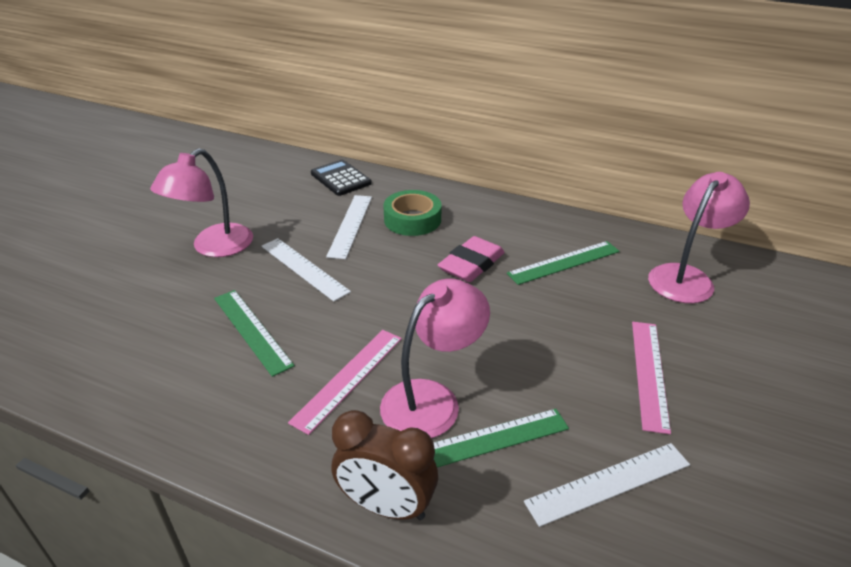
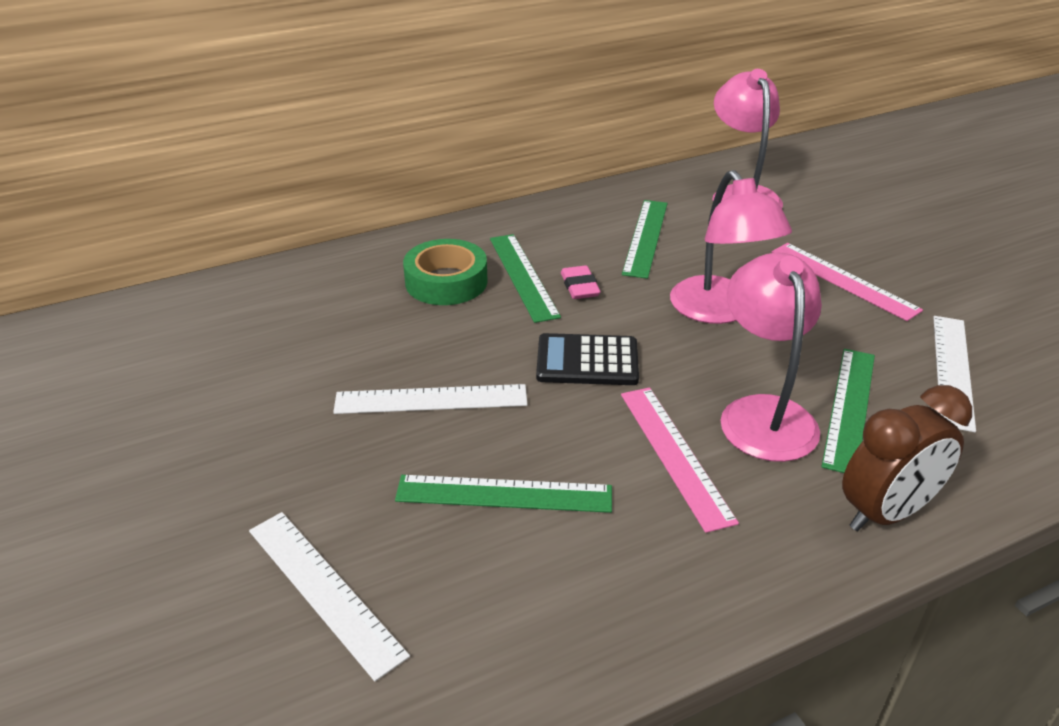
camera: 50 degrees left, 0 degrees up
pink lamp [150,149,253,257] -> pink lamp moved to [670,170,792,324]
black calculator [311,160,372,196] -> black calculator moved to [536,333,639,385]
white ruler [326,195,372,259] -> white ruler moved to [249,512,410,681]
pink eraser [438,236,505,282] -> pink eraser [561,265,601,299], size x0.60
none -> green ruler [490,234,561,323]

